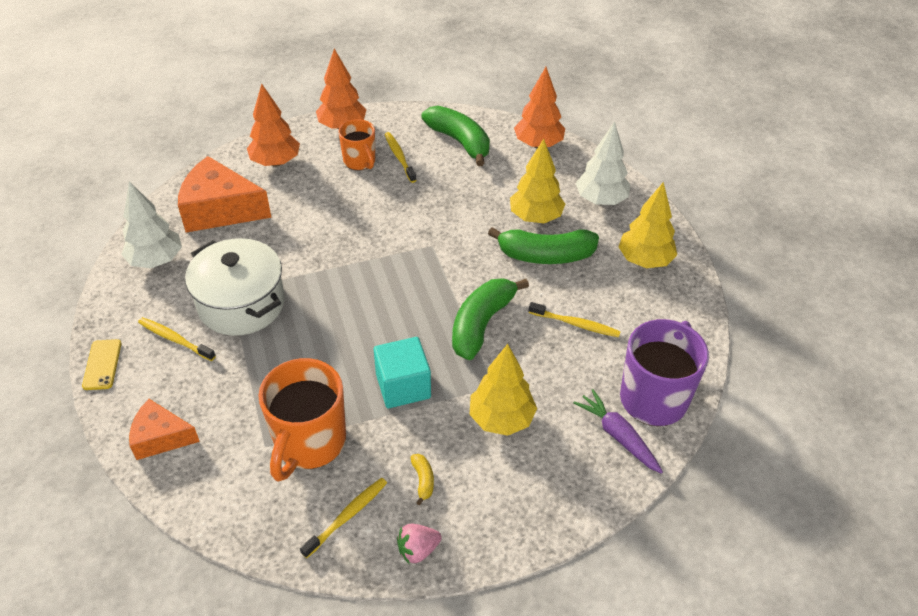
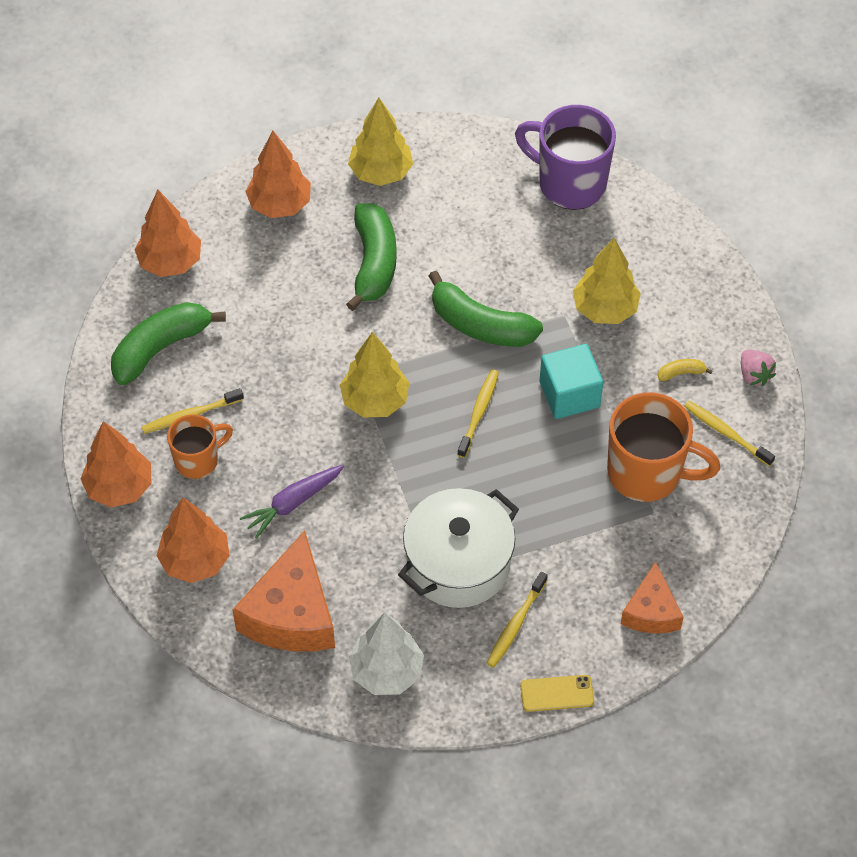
camera: 90 degrees left, 10 degrees up
yellow tree [510,139,565,223] -> yellow tree moved to [340,332,409,418]
yellow toothbrush [529,302,621,337] -> yellow toothbrush moved to [457,369,499,458]
purple carrot [574,389,663,474] -> purple carrot moved to [240,465,344,539]
white tree [576,122,630,205] -> orange tree [245,130,311,218]

